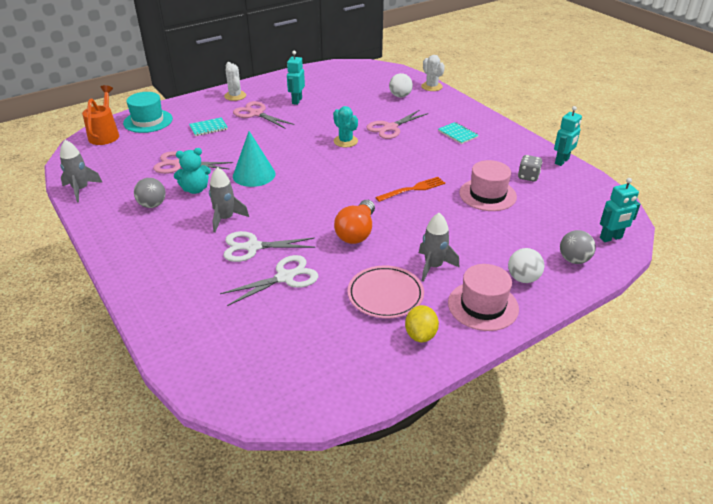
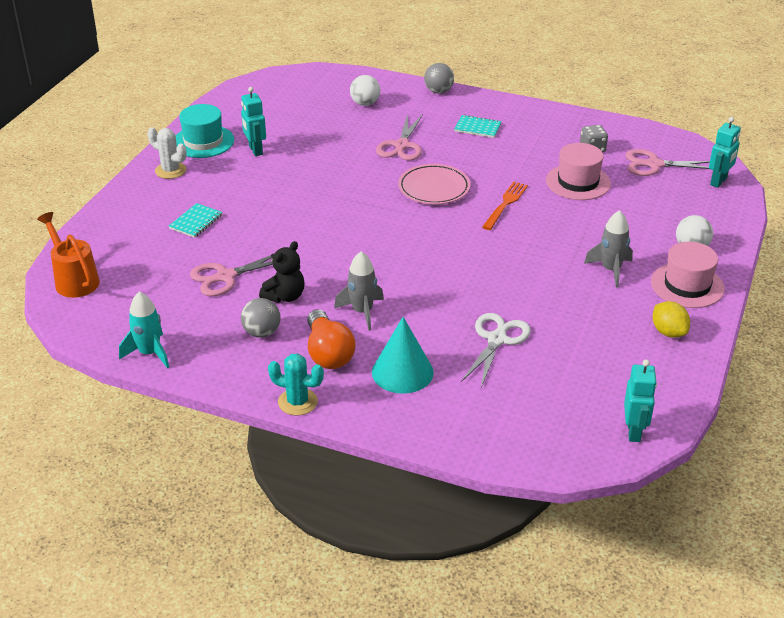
camera: 35 degrees left, 0 degrees up
grey rocket [60,140,103,202] -> turquoise rocket [119,291,169,368]
turquoise hat [123,92,173,133] -> turquoise hat moved to [176,104,234,158]
turquoise teddy bear [174,148,211,194] -> black teddy bear [259,241,305,303]
white scissors [224,231,315,262] -> none
pink scissors [233,101,294,129] -> pink scissors moved to [625,149,710,176]
turquoise cone [233,131,276,187] -> turquoise cone moved to [372,317,434,394]
turquoise cactus [333,106,358,147] -> turquoise cactus moved to [268,354,324,416]
orange light bulb [334,200,375,244] -> orange light bulb moved to [307,309,355,369]
pink plate [348,266,424,318] -> pink plate moved to [398,164,470,204]
white cactus [421,55,445,91] -> none
turquoise robot [554,106,582,166] -> turquoise robot moved to [624,360,657,442]
grey ball [560,230,596,264] -> grey ball moved to [424,63,454,94]

